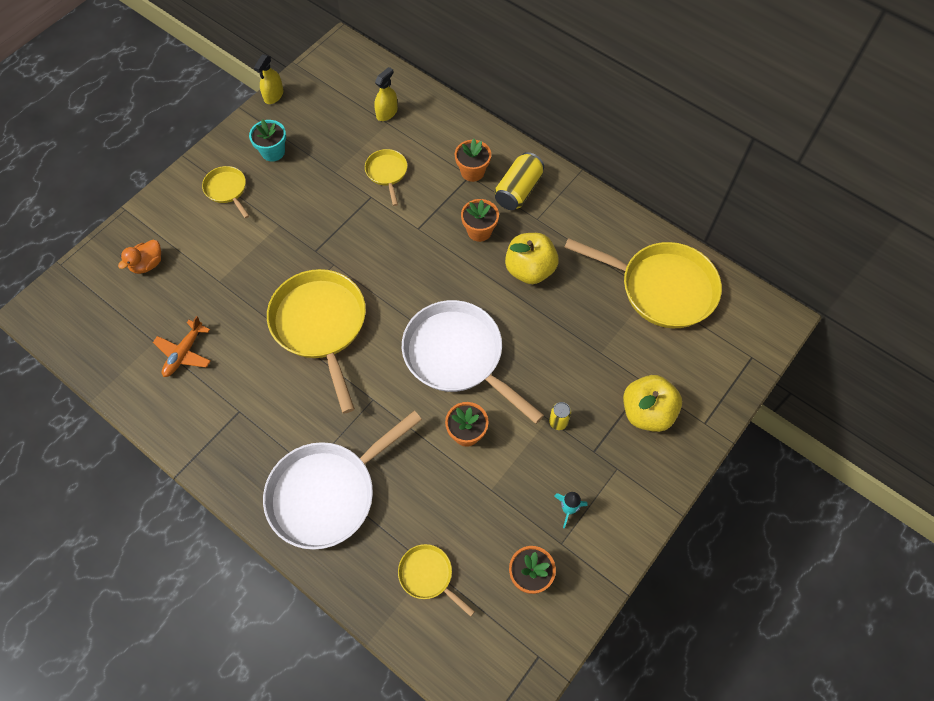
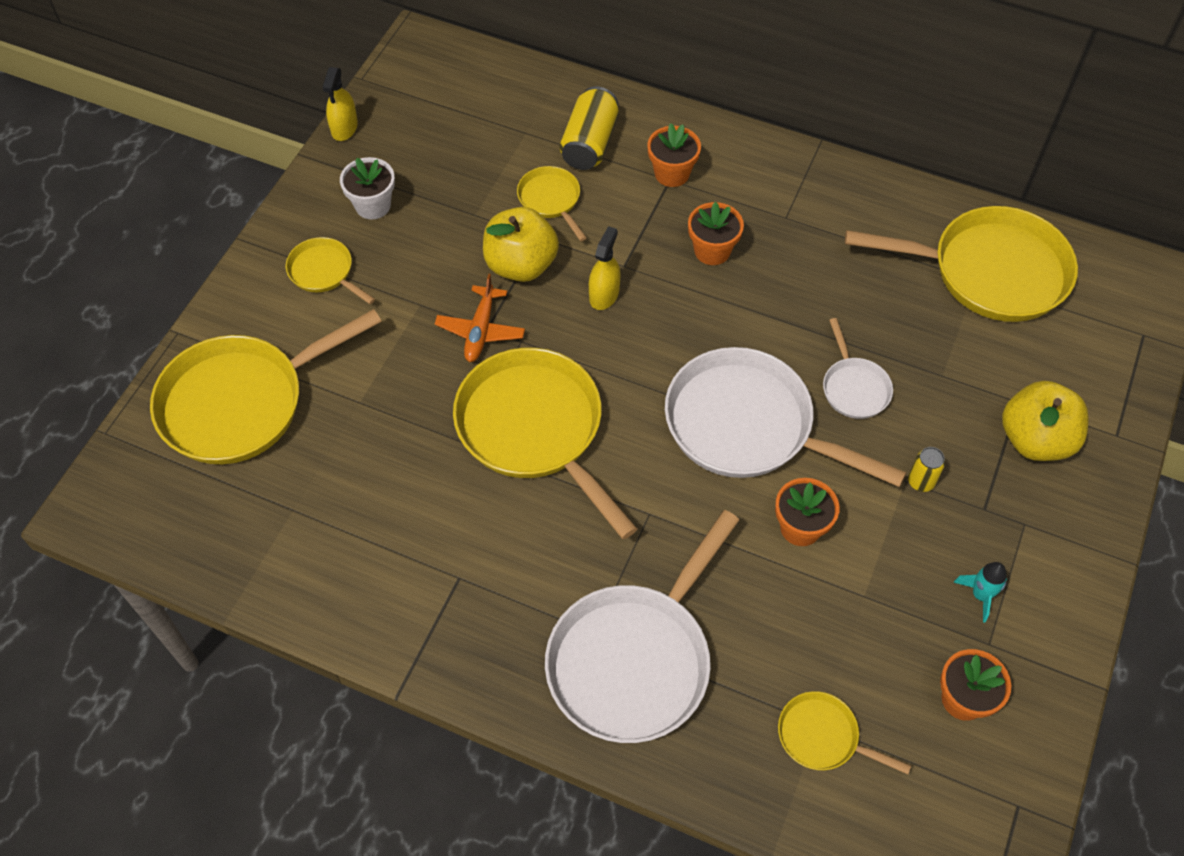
camera: 15 degrees left, 5 degrees down
orange duck [118,240,161,274] -> yellow pan [150,309,382,464]
orange plane [153,316,211,377] -> orange plane moved to [435,274,525,362]
turquoise flower pot [249,119,286,162] -> white flower pot [340,157,395,219]
yellow spray bottle [374,67,398,121] -> yellow spray bottle moved to [589,226,620,310]
yellow can [495,152,544,210] -> yellow can moved to [560,86,619,170]
yellow apple [505,233,559,284] -> yellow apple moved to [483,207,559,282]
none -> white pan [823,318,893,419]

